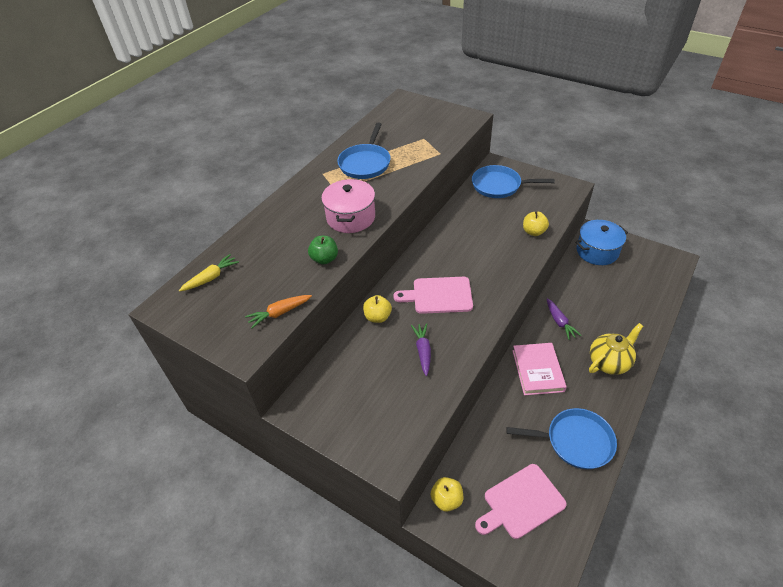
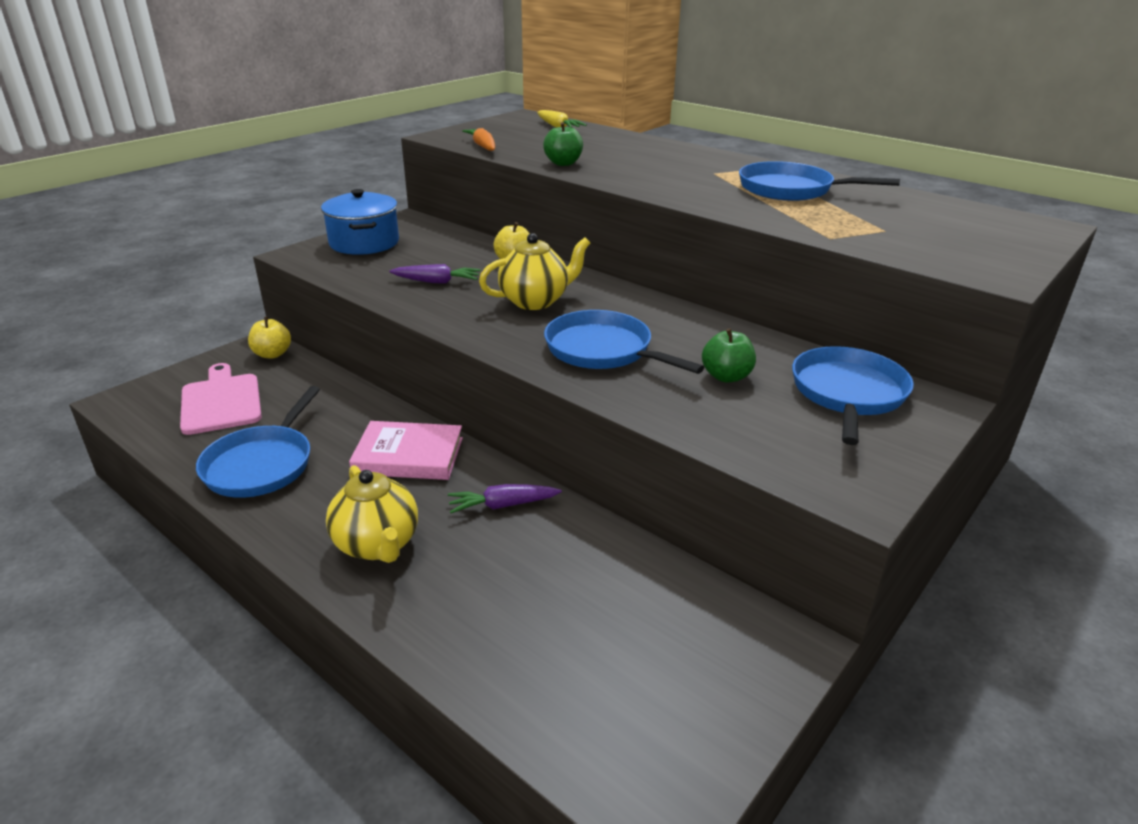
camera: 95 degrees right, 15 degrees down
pink pot [321,179,375,233] -> none
pink cutting board [393,277,473,314] -> yellow teapot [479,233,590,310]
yellow apple [523,211,549,236] -> none
blue pot [575,220,628,265] -> blue pot moved to [321,189,399,255]
none -> blue pan [544,310,704,374]
none -> green apple [702,328,756,383]

